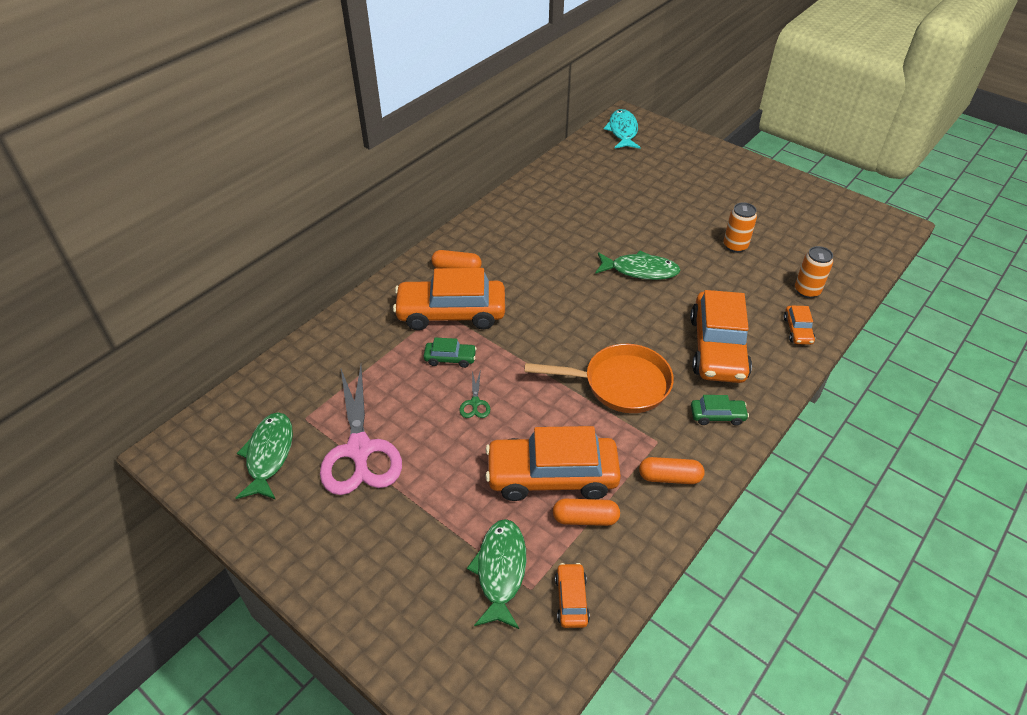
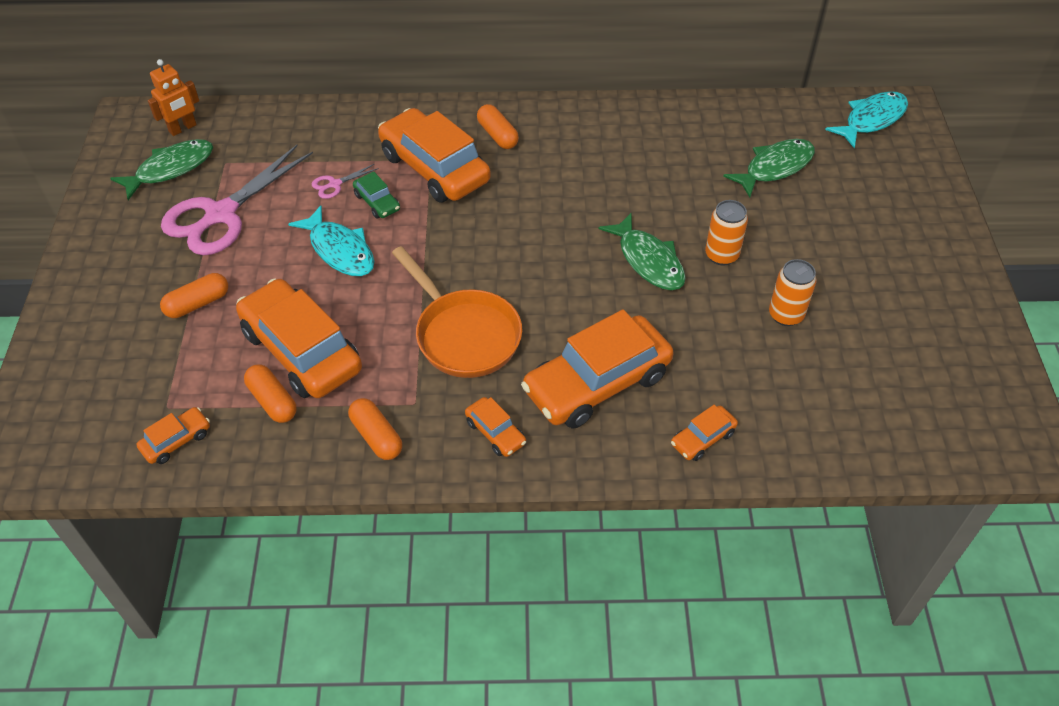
camera: 50 degrees right, 5 degrees up
green scissors [459,369,490,418] -> turquoise fish [288,205,374,276]
green fish [467,519,526,629] -> green fish moved to [723,139,815,197]
green car [691,395,749,426] -> orange car [465,397,526,457]
orange can [795,246,833,298] -> orange can moved to [705,200,748,266]
none -> orange robot [148,59,199,136]
none -> orange capsule [160,273,228,318]
none -> pink scissors [312,164,379,199]

